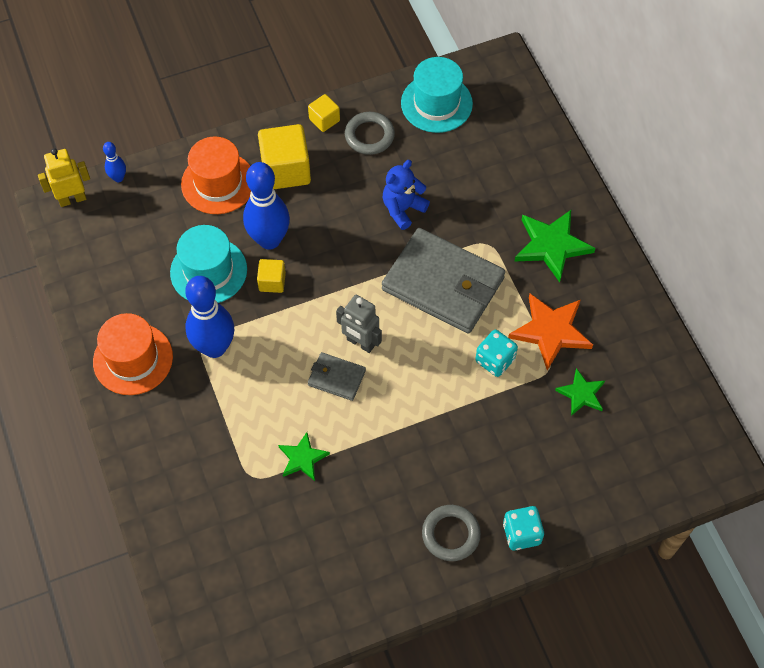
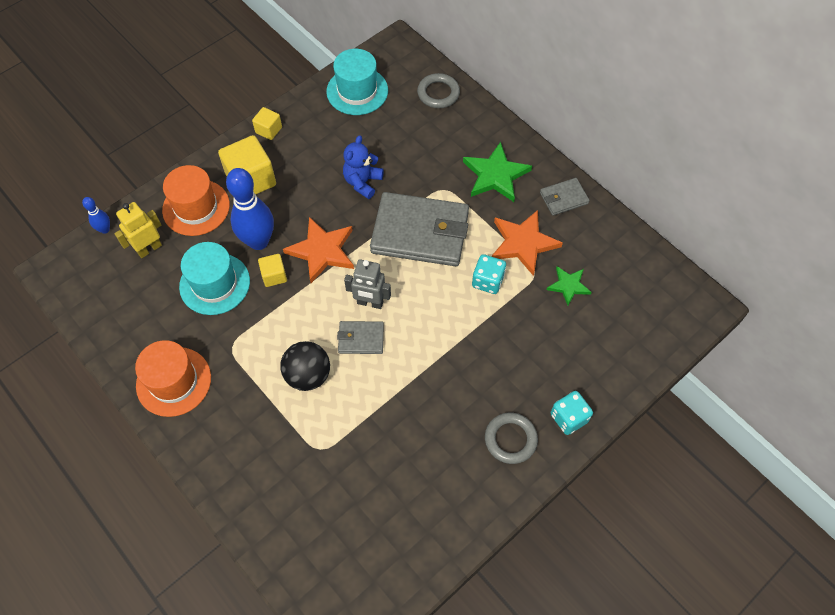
camera: 20 degrees left, 0 degrees up
yellow robot [38,148,90,207] -> yellow robot moved to [114,202,162,258]
blue bowling pin [185,276,234,358] -> none
green star [278,432,330,481] -> none
grey ring [345,112,395,155] -> grey ring moved to [417,73,460,108]
none -> black ball [280,341,330,391]
none -> orange star [283,217,354,283]
none -> grey wallet [540,178,590,216]

